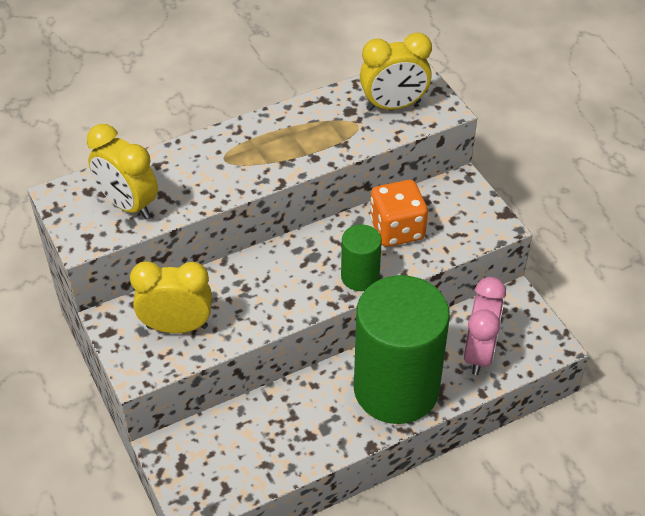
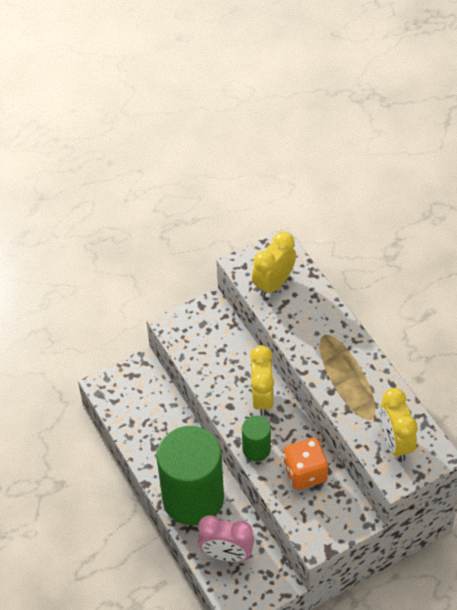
camera: 90 degrees right, 5 degrees up
yellow clock [130,261,212,333] -> yellow clock moved to [250,345,274,416]

